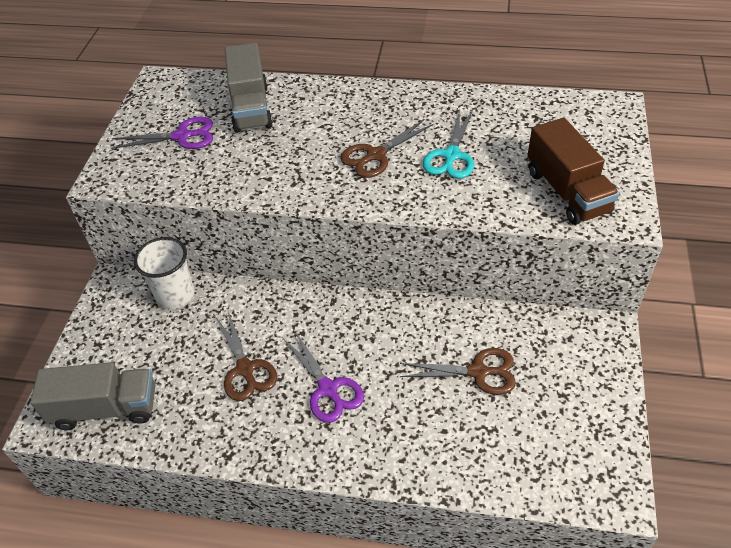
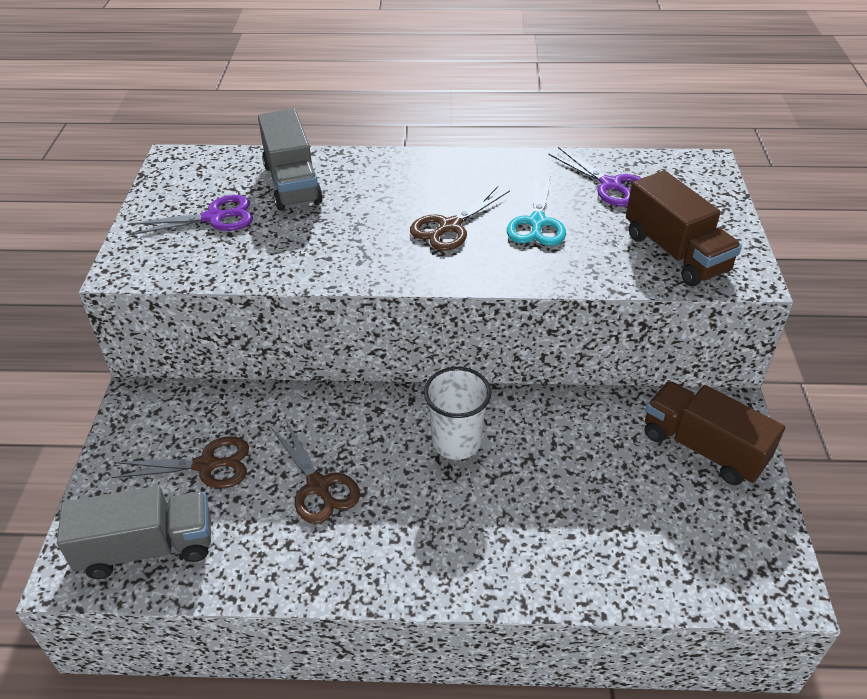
camera: 10 degrees left, 5 degrees down
white cup [134,237,195,309] -> white cup moved to [424,367,491,460]
purple scissors [284,331,364,423] -> purple scissors moved to [548,147,641,207]
brown scissors [400,348,516,395] -> brown scissors moved to [111,436,249,488]
none -> brown truck [645,381,785,485]

